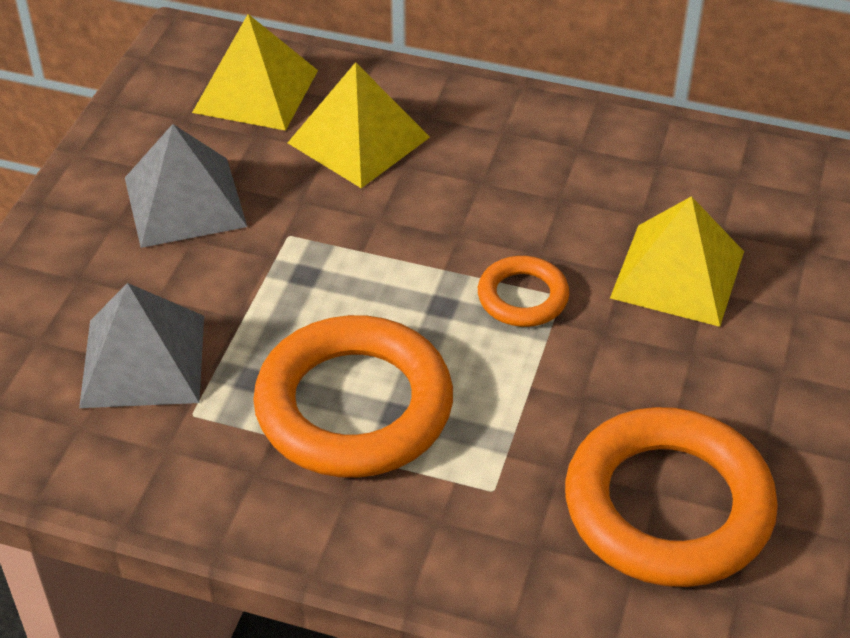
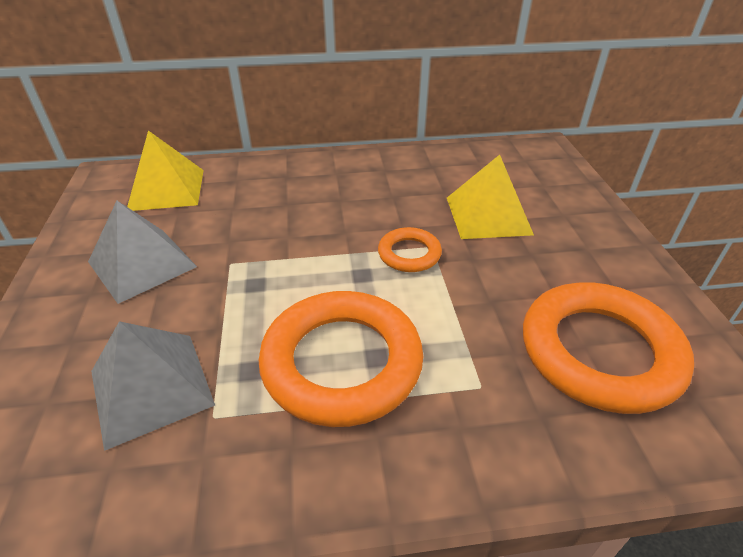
camera: 25 degrees left, 5 degrees down
yellow pyramid [288,62,430,188] -> none

